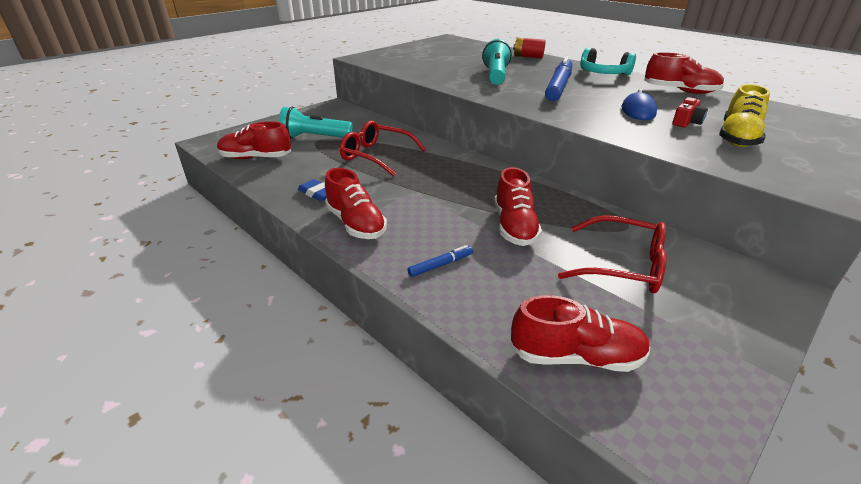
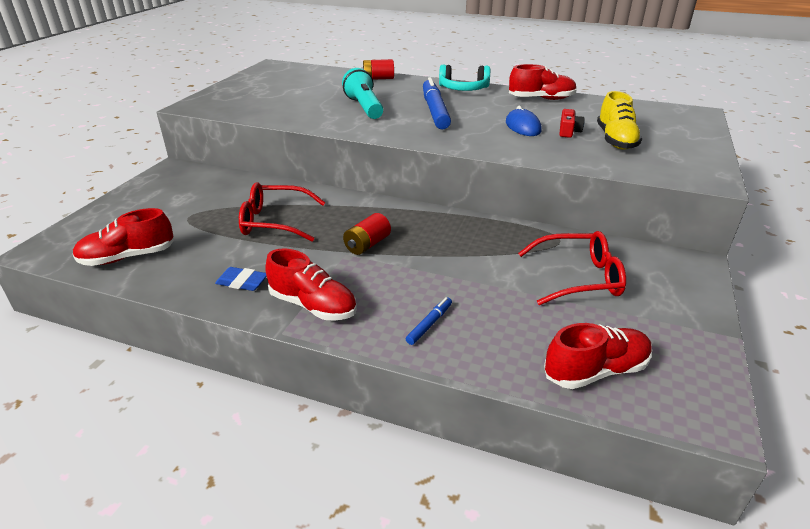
camera: 25 degrees left, 0 degrees up
turquoise flashlight [279,107,353,139] -> none
red shoe [494,167,542,246] -> none
none -> red battery [343,213,391,255]

